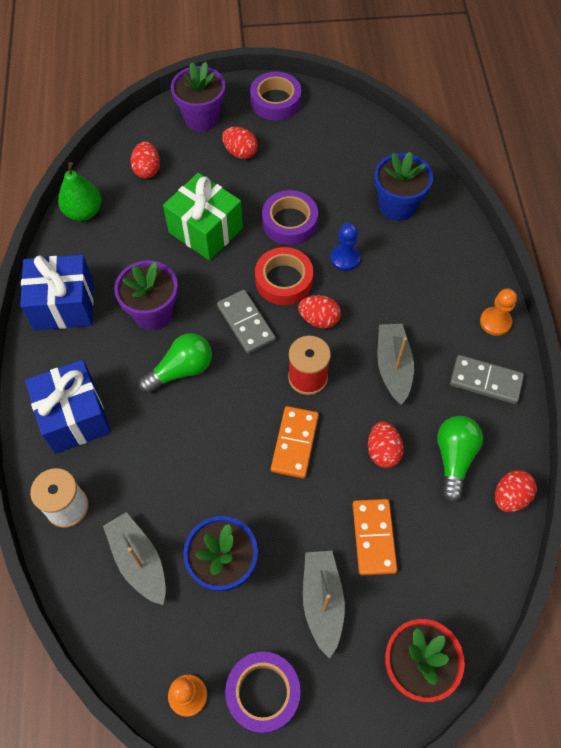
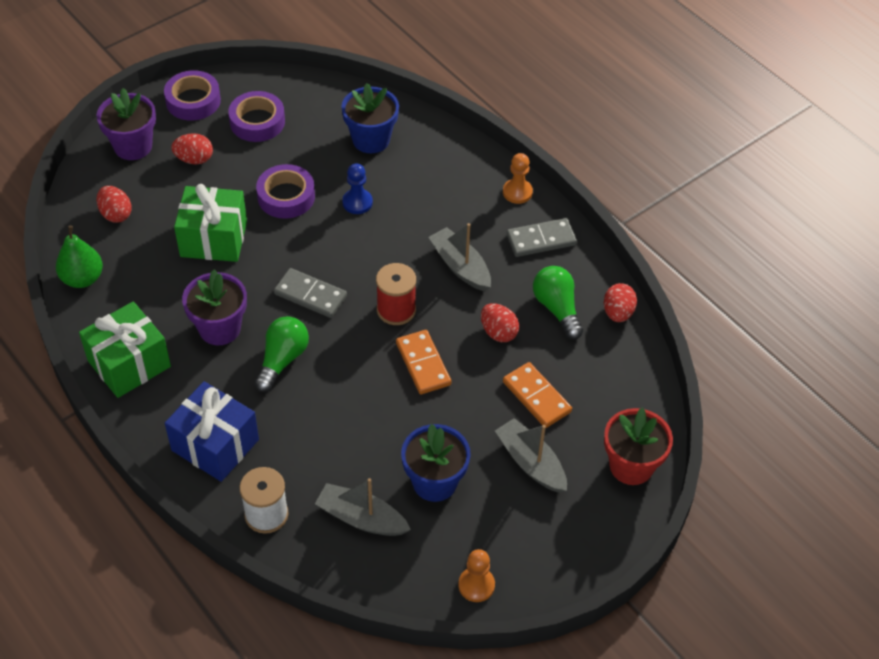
camera: 35 degrees left, 10 degrees down
blue gift [20,255,94,330] -> green gift [79,301,171,398]
purple tape [225,652,301,733] -> purple tape moved to [228,91,285,142]
red tape [255,247,313,305] -> none
red egg [298,295,341,329] -> none

